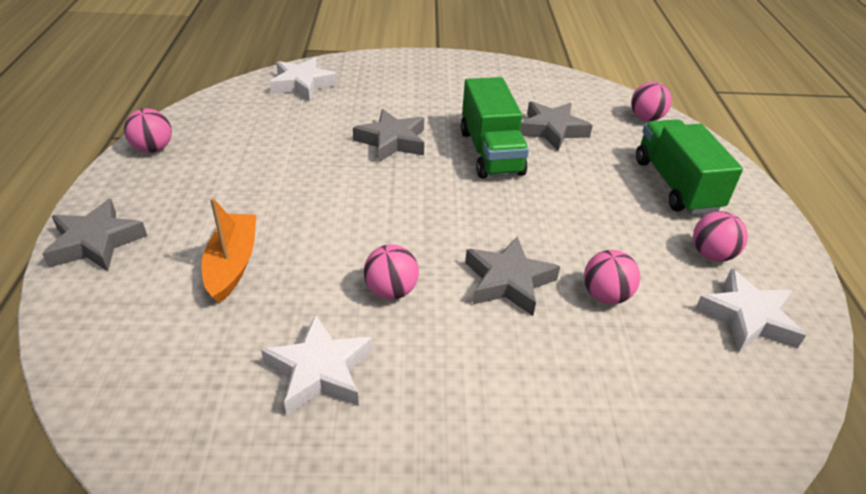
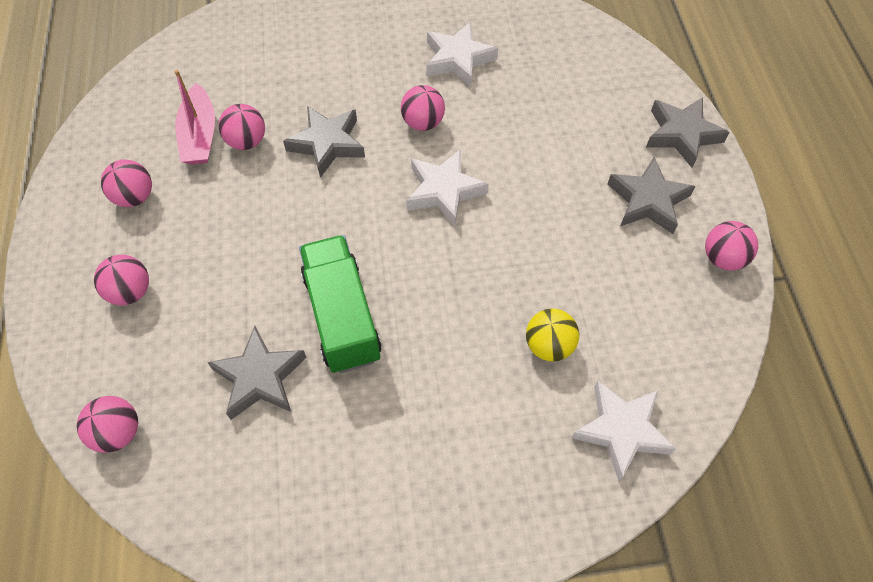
camera: 175 degrees right, 20 degrees up
orange boat [202,198,256,303] -> none
grey star [353,109,424,162] -> grey star moved to [608,157,696,234]
green truck [636,119,743,215] -> pink ball [94,255,149,305]
white star [695,269,806,353] -> white star moved to [406,149,489,226]
none -> pink boat [175,70,215,165]
none -> yellow ball [526,309,579,362]

